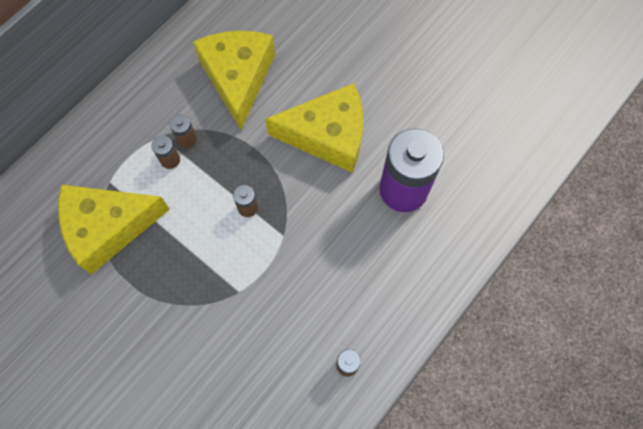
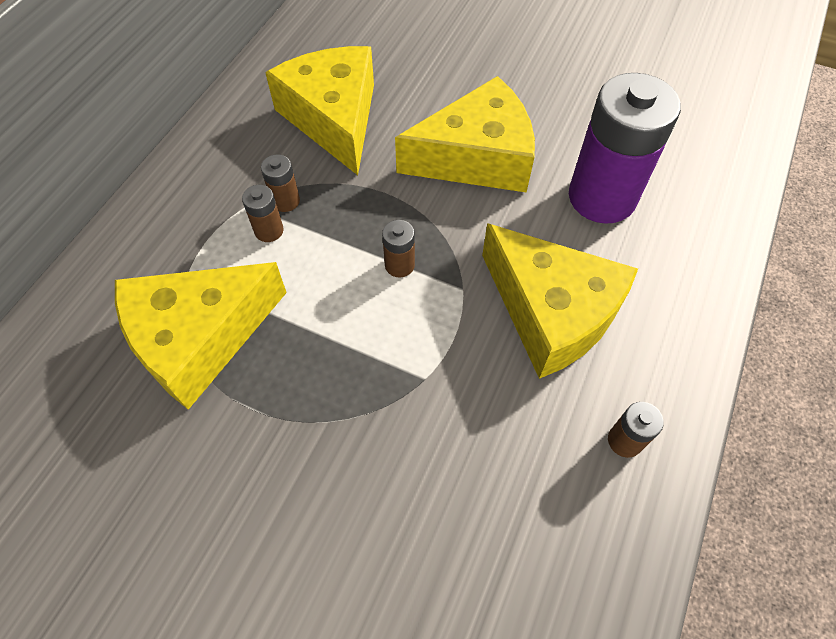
camera: 15 degrees left, 10 degrees down
none -> yellow cheese [482,223,638,379]

